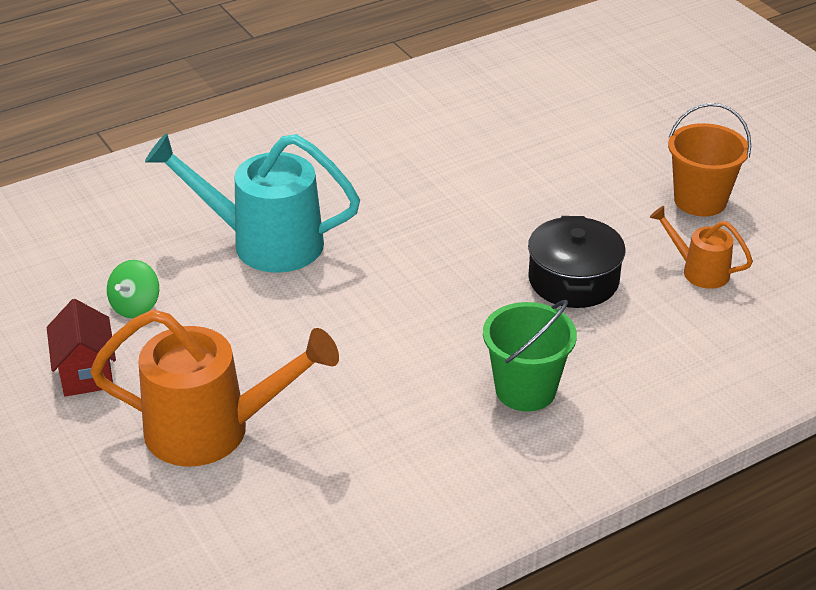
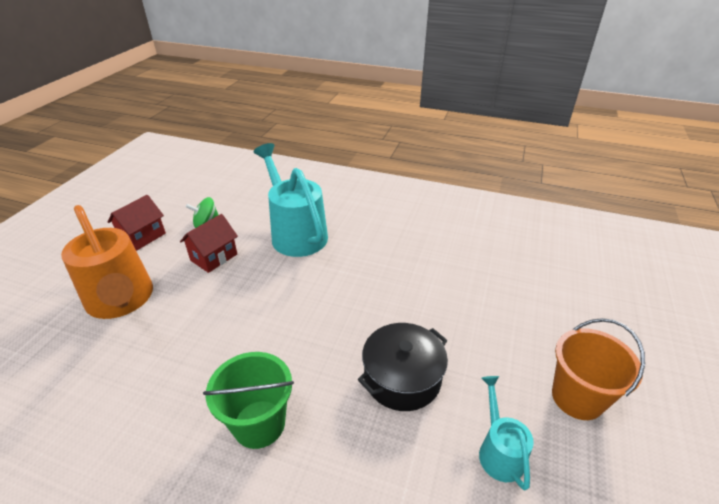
camera: 50 degrees right, 0 degrees up
orange watering can [650,206,753,289] -> turquoise watering can [479,376,534,490]
none -> red house [180,214,238,273]

